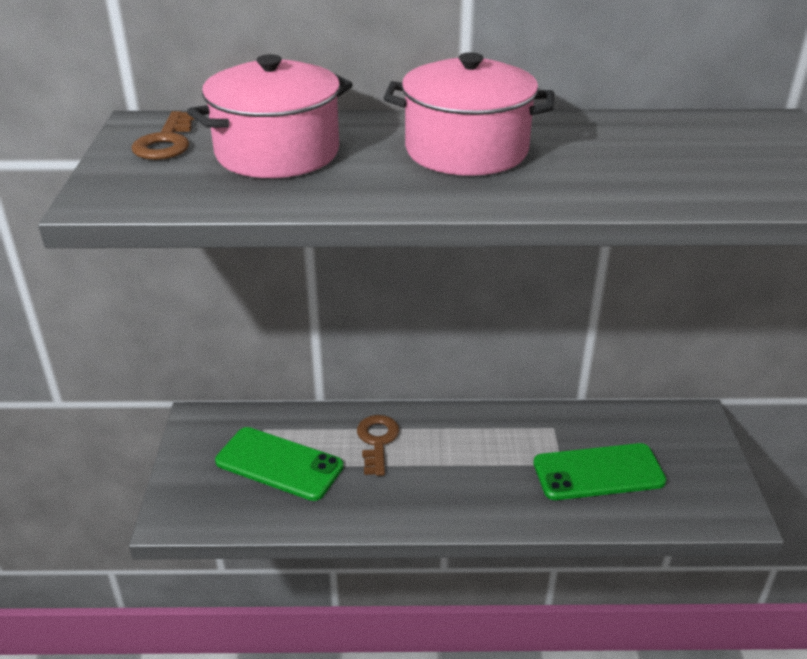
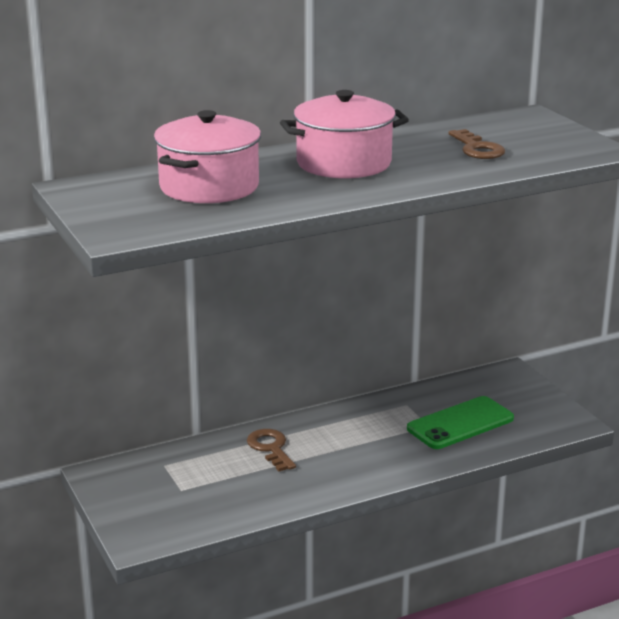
camera: 25 degrees left, 10 degrees down
brown key [131,111,194,160] -> brown key moved to [449,129,505,159]
green phone [215,427,343,501] -> none

